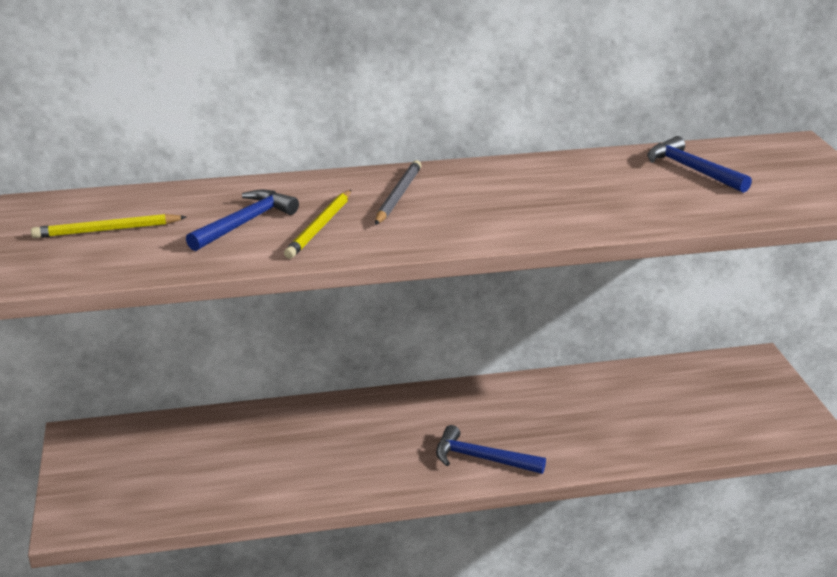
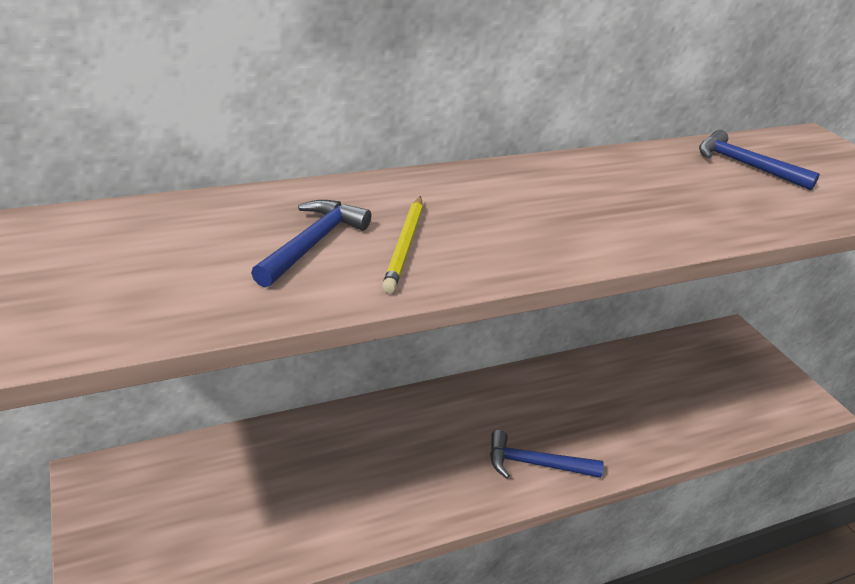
camera: 15 degrees left, 5 degrees up
yellow pencil [31,214,187,238] -> none
grey pencil [375,160,422,225] -> none

